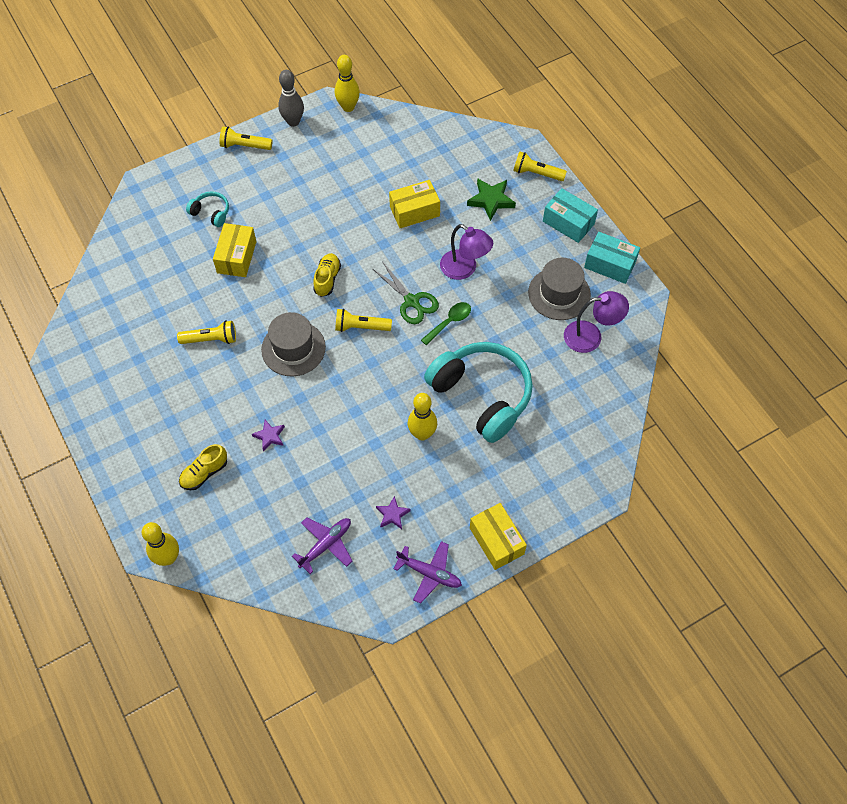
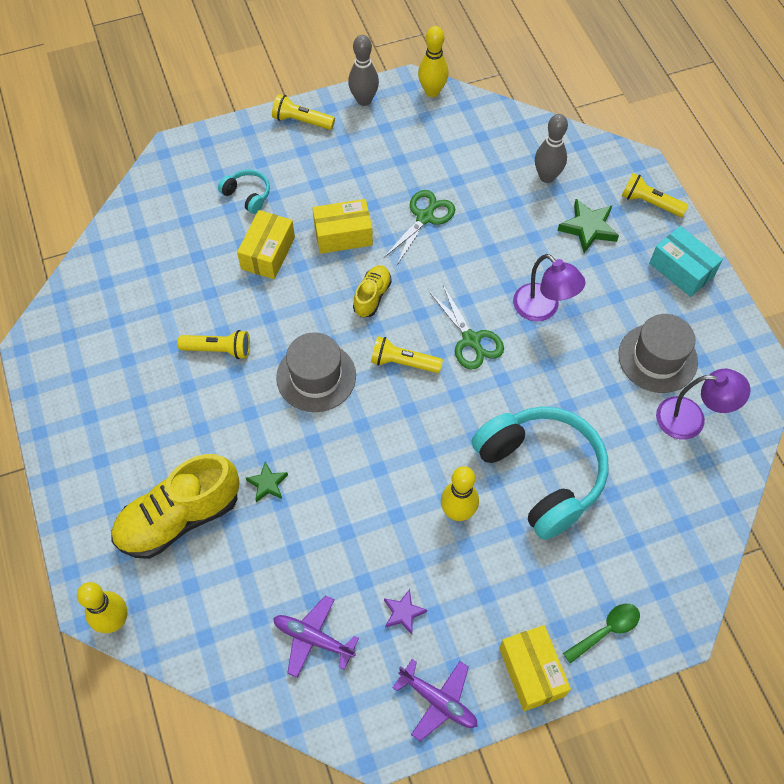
camera: 10 degrees right, 0 degrees up
yellow shoe [179,444,227,490] -> yellow shoe [111,454,240,559], size x1.95
purple star [252,420,285,452] -> green star [246,462,288,502]
purple plane [292,517,352,574] -> purple plane turned 120 degrees counterclockwise [273,596,359,678]
yellow box [389,180,440,228] -> yellow box moved to [312,199,373,254]
green spoon [421,302,471,345] -> green spoon moved to [563,604,640,663]
turquoise box [584,232,640,284] -> none
none -> green scissors [384,190,455,265]
none -> grey bowling pin [535,114,568,183]

